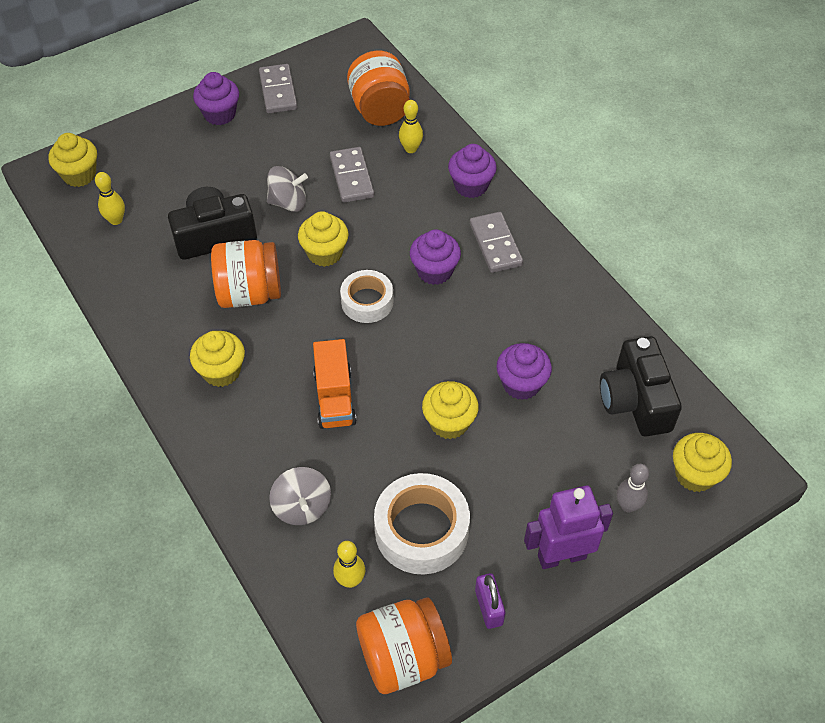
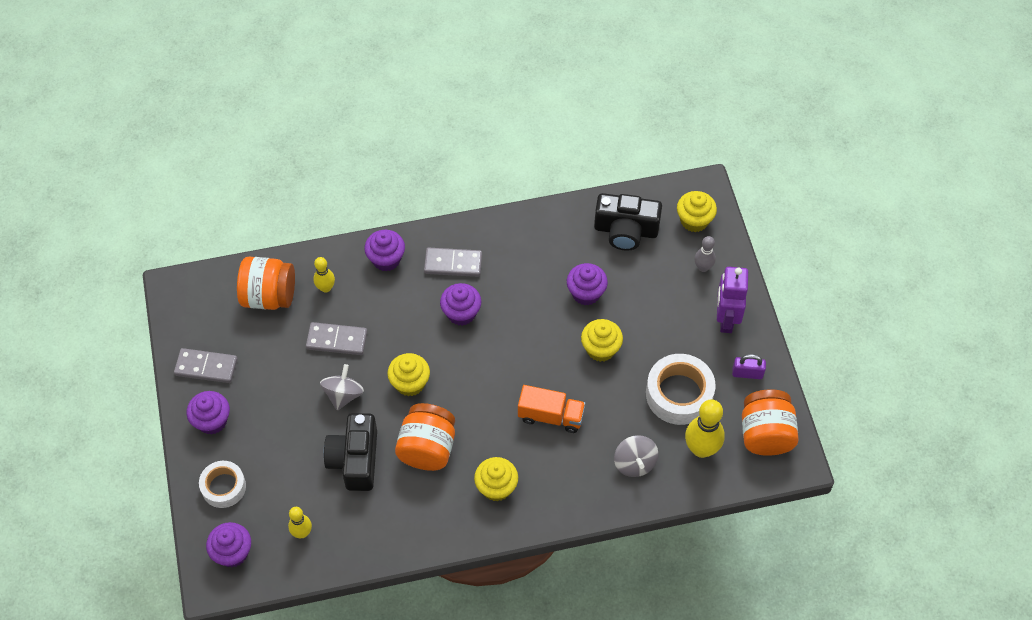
camera: 70 degrees left, 5 degrees up
yellow cupcake [48,133,97,187] -> purple cupcake [206,522,251,567]
grey spinning top [269,467,331,525] -> grey spinning top turned 75 degrees clockwise [614,435,658,477]
yellow bowling pin [333,541,365,588] -> yellow bowling pin [685,399,725,458], size x1.73
white tape [340,270,394,323] -> white tape moved to [199,461,246,508]

